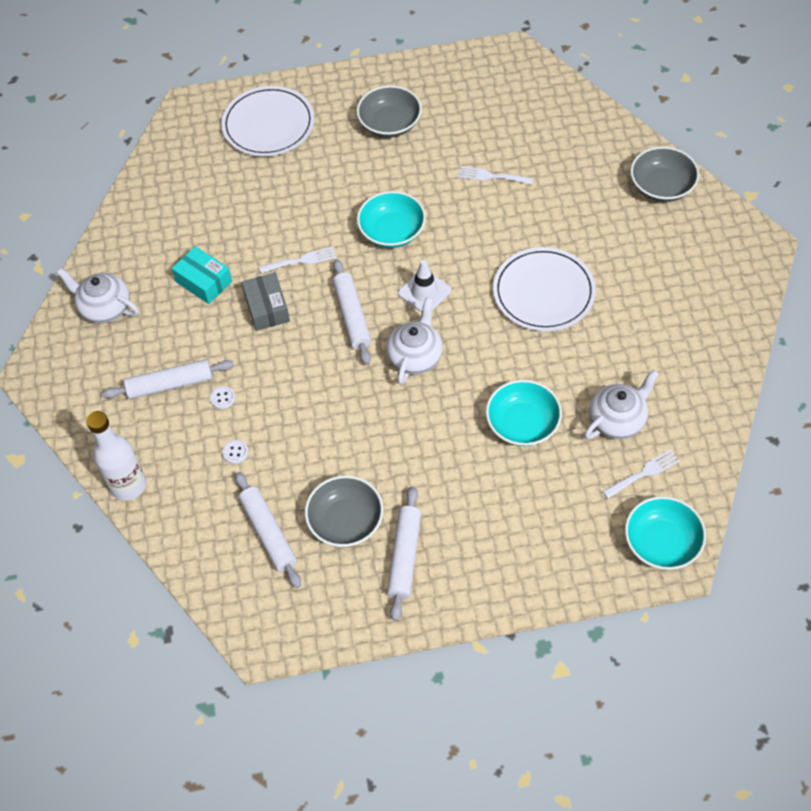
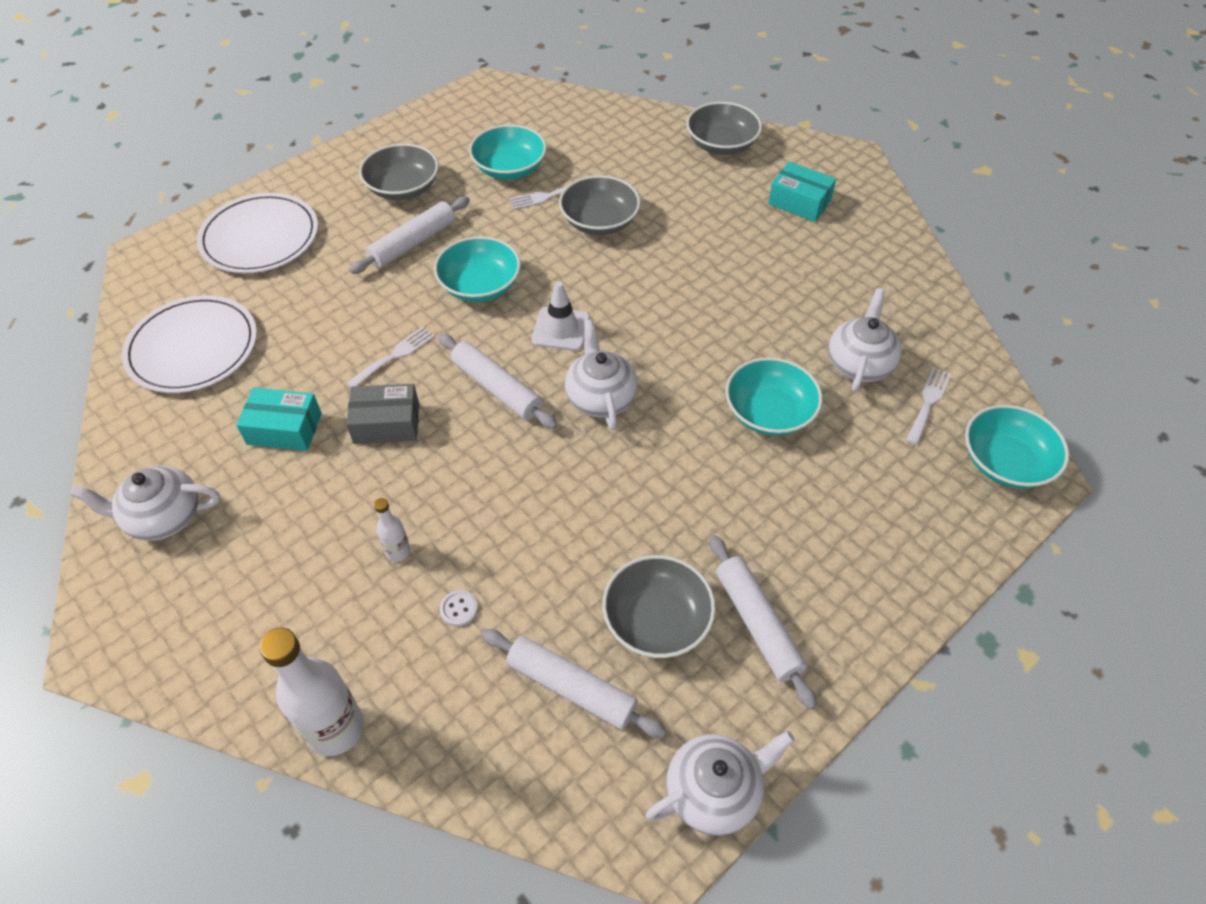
camera: 35 degrees left, 5 degrees down
white rolling pin [102,359,234,399] -> white rolling pin moved to [349,197,470,274]
white button [210,386,236,409] -> white bottle [374,498,410,562]
grey box [242,272,290,331] -> grey box turned 45 degrees counterclockwise [346,384,419,444]
white plate [493,247,596,331] -> white plate moved to [122,295,257,393]
none -> turquoise bowl [469,124,547,180]
none -> grey bowl [559,175,641,235]
none -> white teapot [646,731,795,836]
none -> turquoise box [768,162,836,222]

